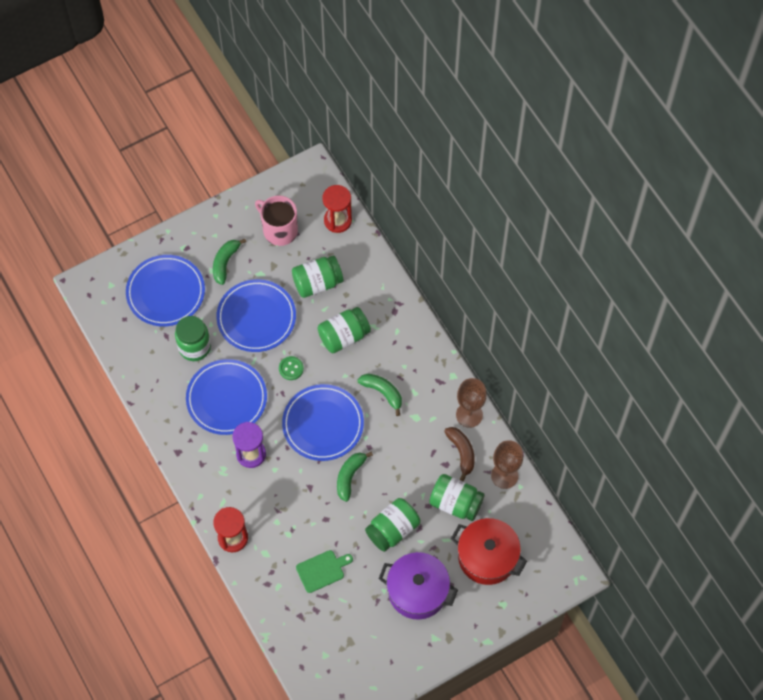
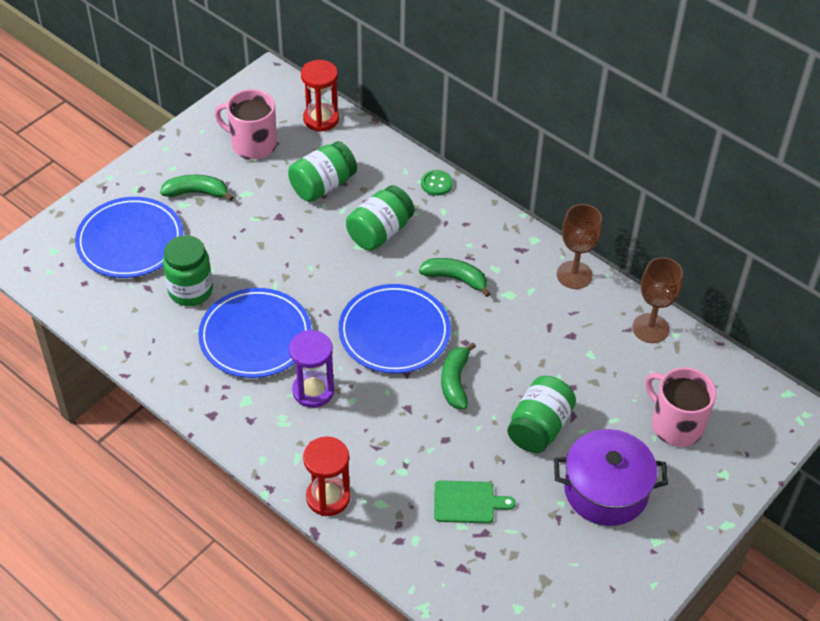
camera: 20 degrees left, 15 degrees down
green banana [213,238,246,285] -> green banana turned 90 degrees clockwise [160,175,234,201]
blue plate [216,279,296,352] -> none
green button [279,356,304,380] -> green button moved to [421,170,453,196]
green cutting board [296,550,353,593] -> green cutting board turned 45 degrees clockwise [434,480,516,523]
green jar [429,474,485,521] -> none
brown banana [444,427,475,481] -> none
red pot [451,518,527,585] -> pink mug [645,367,716,447]

